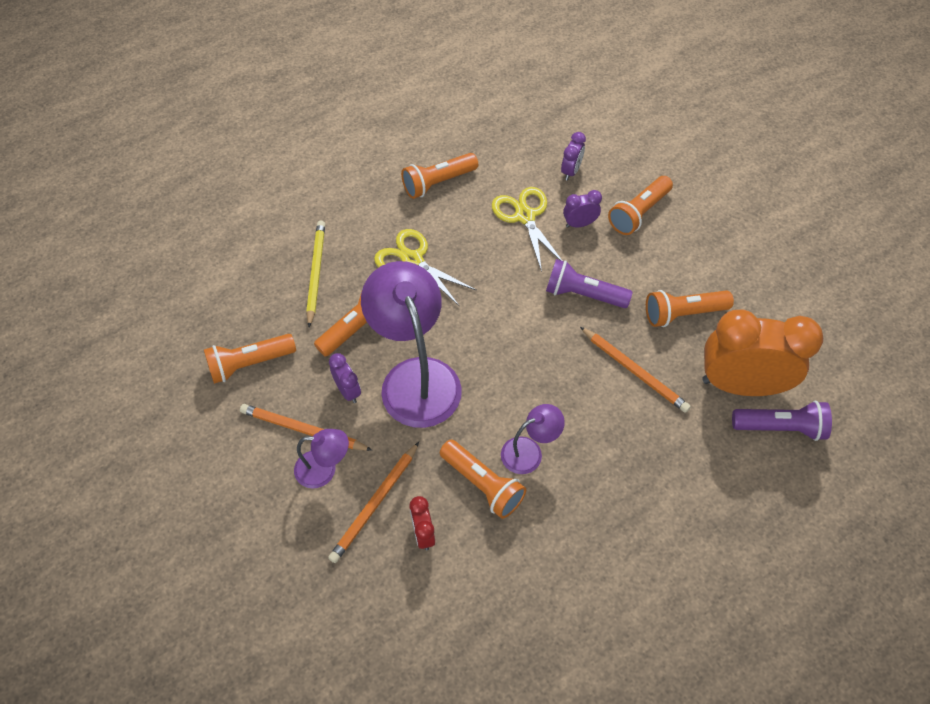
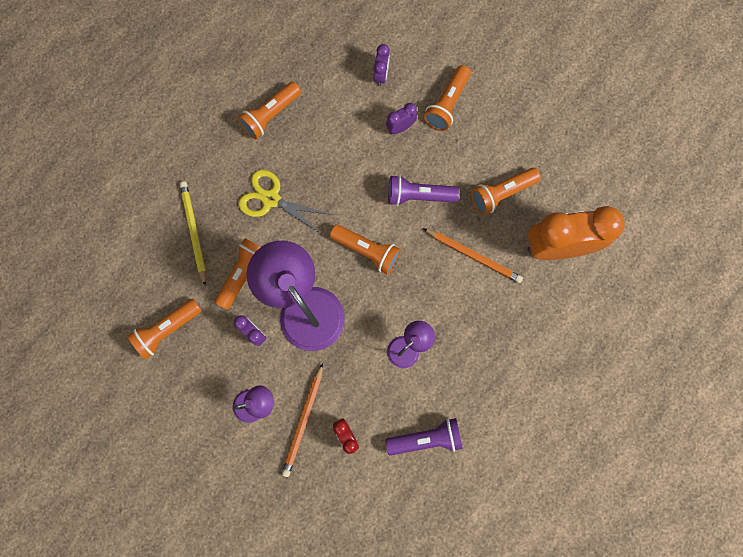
camera: 15 degrees left, 20 degrees up
orange pencil [240,404,373,451] -> none
orange flashlight [440,440,526,519] -> orange flashlight moved to [330,224,401,275]
yellow scissors [492,187,562,272] -> none
purple flashlight [732,401,832,441] -> purple flashlight moved to [385,418,463,456]

